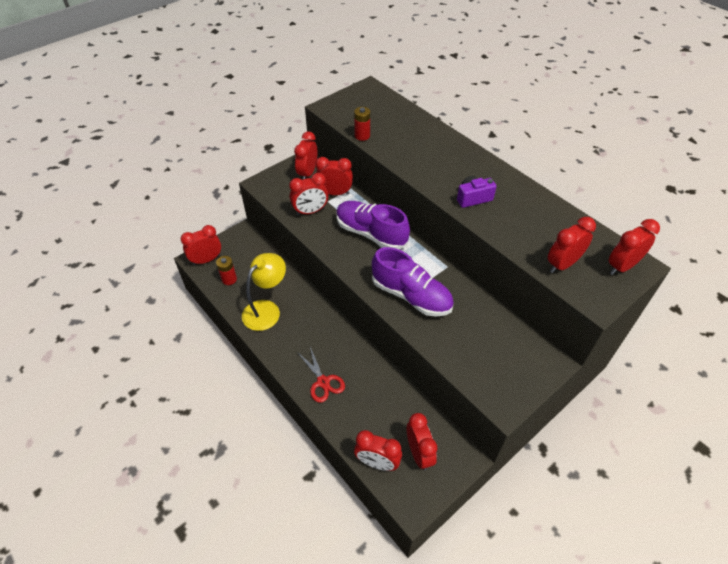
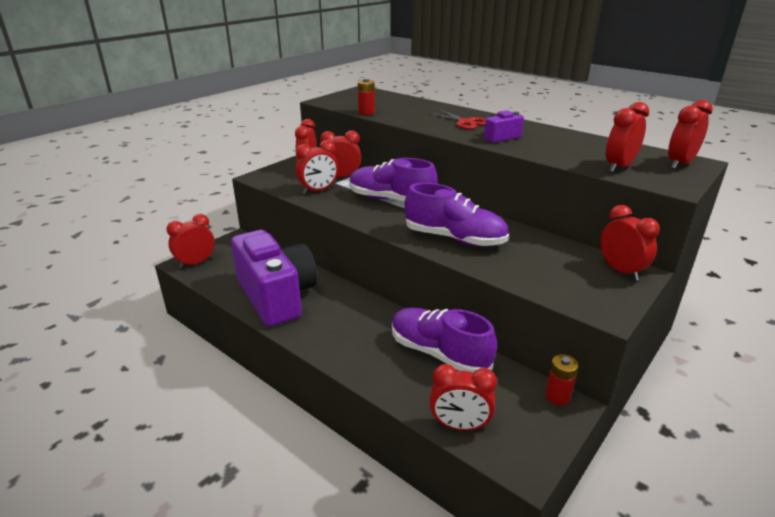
camera: 10 degrees left, 20 degrees down
red battery [216,256,237,285] -> red battery moved to [545,354,579,405]
yellow lamp [242,253,286,331] -> purple camera [231,230,318,327]
red scissors [297,347,345,403] -> red scissors moved to [429,109,486,129]
red clock [407,413,437,470] -> red clock moved to [600,205,660,281]
none -> purple shoe [392,308,497,373]

